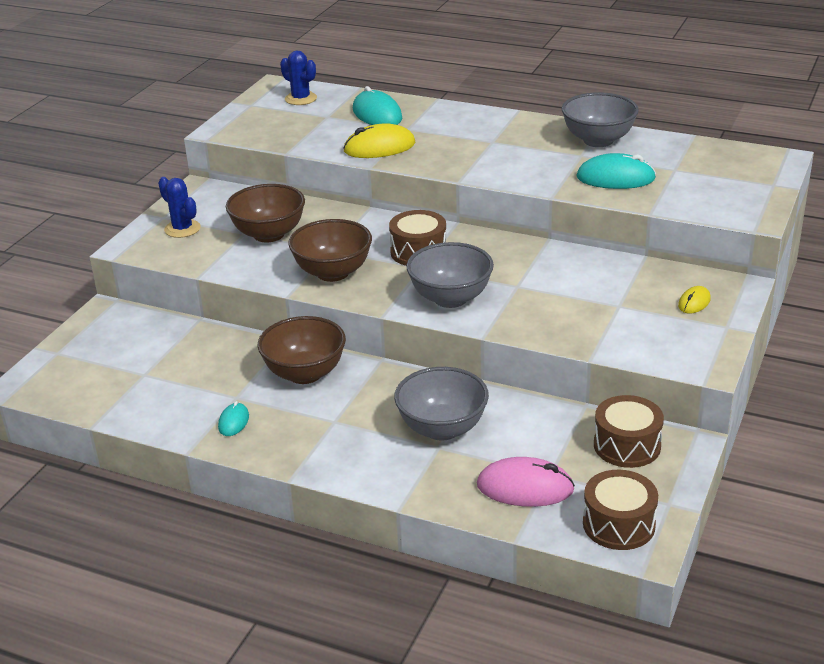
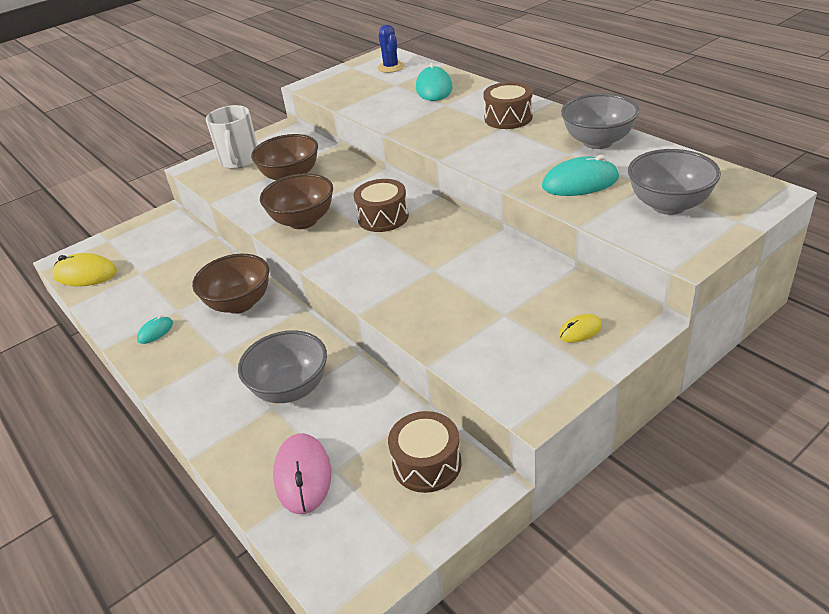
camera: 30 degrees right, 5 degrees up
blue cactus [158,177,201,238] -> white mug [206,105,258,169]
yellow mouse [343,123,415,158] -> yellow mouse moved to [53,253,117,286]
grey bowl [406,242,494,308] -> grey bowl moved to [628,149,721,215]
pink mouse [477,457,575,507] -> pink mouse turned 45 degrees clockwise [273,433,331,514]
turquoise mouse [576,153,656,189] -> turquoise mouse turned 45 degrees counterclockwise [542,155,619,196]
brown drum [583,470,658,550] -> brown drum moved to [483,82,533,129]

